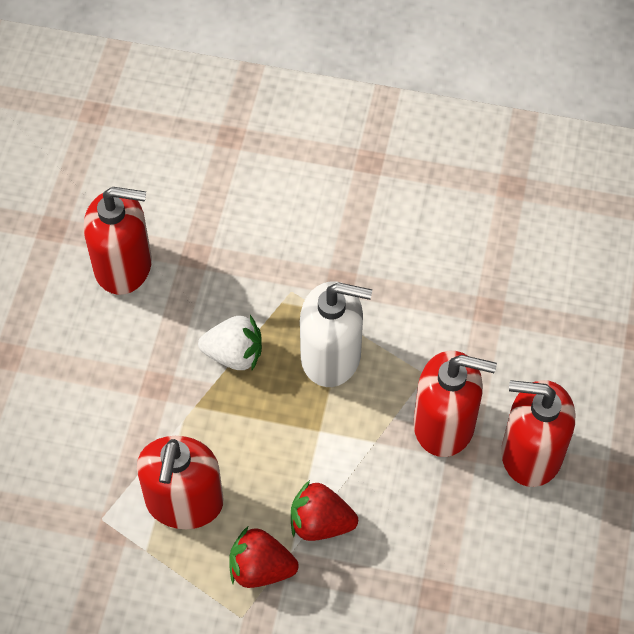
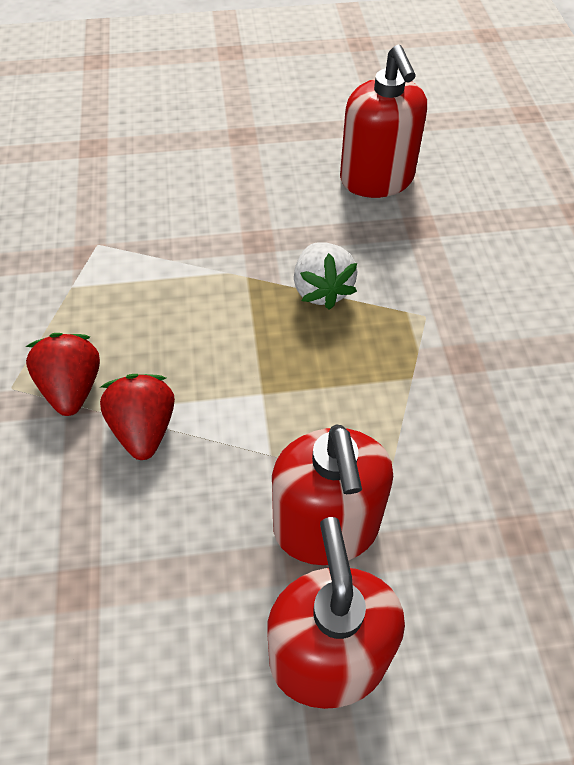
camera: 70 degrees right, 5 degrees down
red soap dispenser [137,436,223,529] -> none
white soap dispenser [300,281,372,387] -> none

